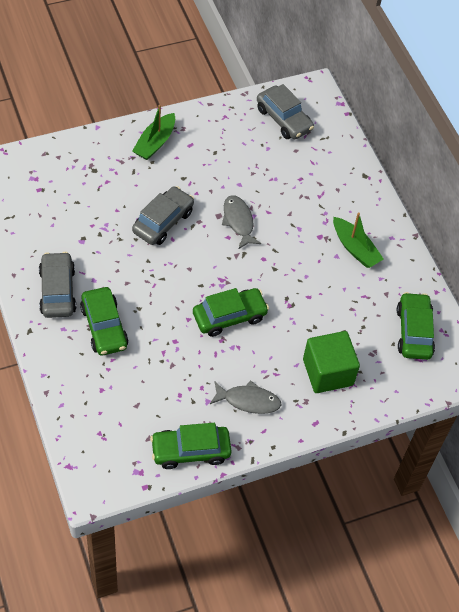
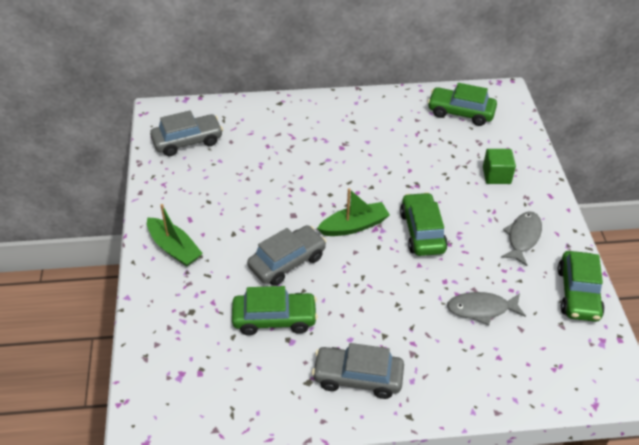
camera: 70 degrees left, 10 degrees down
green car [80,287,129,356] -> green car moved to [232,286,318,335]
grey car [132,186,194,245] -> grey car turned 90 degrees clockwise [247,225,326,286]
grey fish [222,195,261,249] -> grey fish moved to [447,292,526,325]
green cube [303,331,360,393] -> green cube [483,149,516,184], size x0.64
green boat [333,212,384,268] -> green boat moved to [317,188,390,236]

